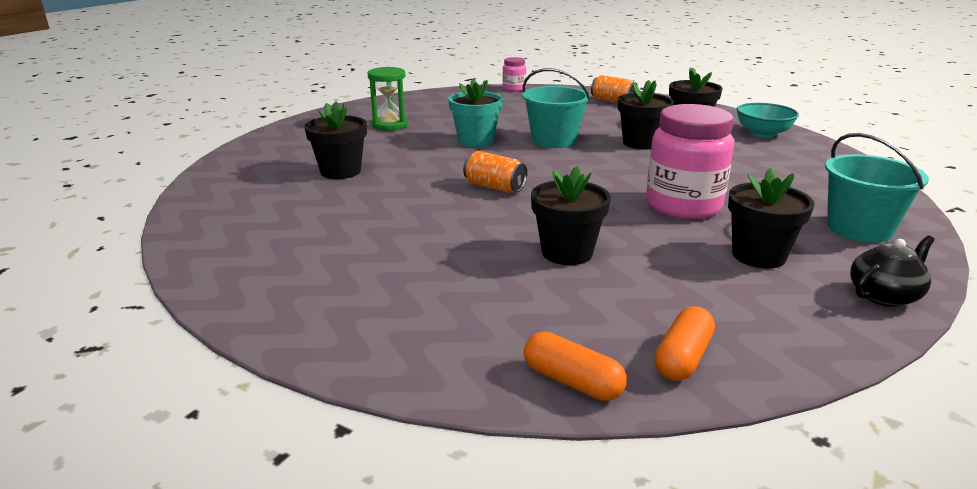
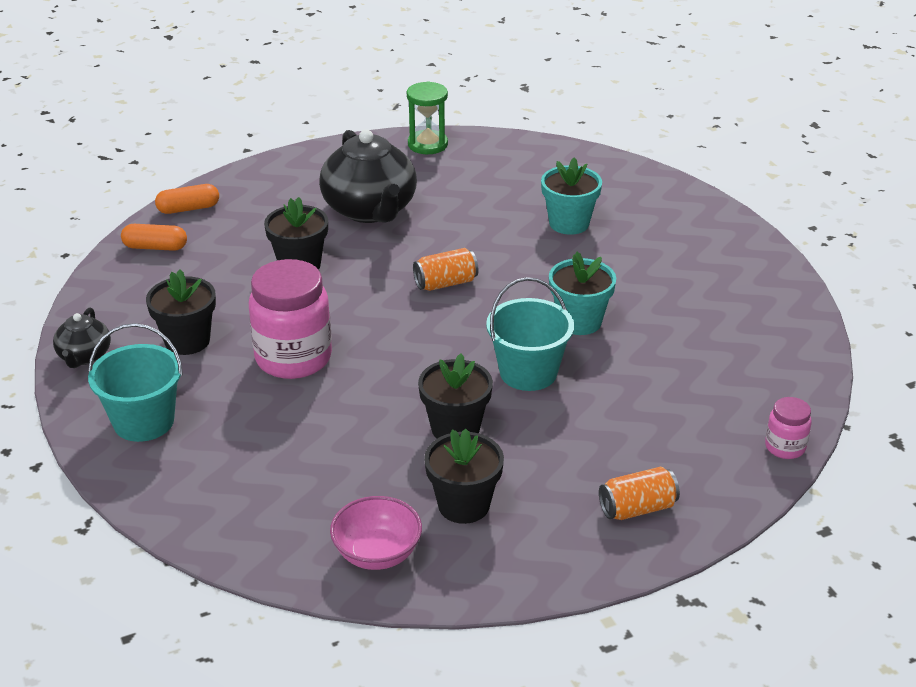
camera: 125 degrees right, 10 degrees up
black flower pot [304,101,367,179] -> turquoise flower pot [541,157,602,235]
green hourglass [368,67,408,131] -> green hourglass moved to [407,81,448,154]
orange capsule [654,306,715,381] -> orange capsule turned 60 degrees counterclockwise [121,224,187,251]
turquoise bowl [736,103,799,138] -> pink bowl [330,496,422,570]
none -> black teapot [319,129,417,223]

